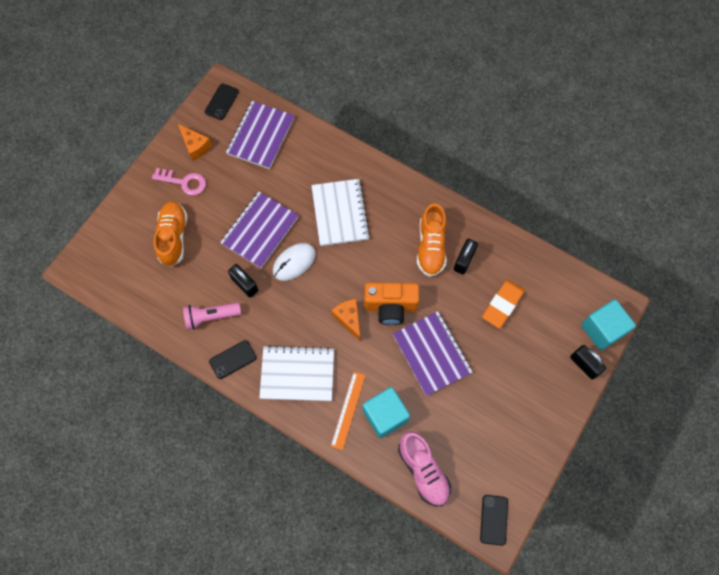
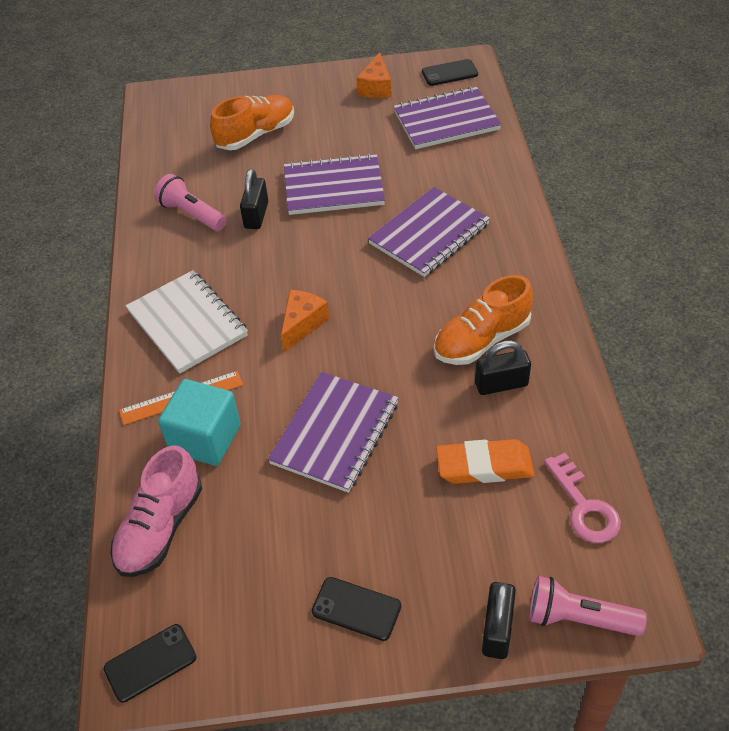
camera: 55 degrees right, 20 degrees down
pink key [152,168,206,196] -> pink key moved to [544,453,621,543]
black phone [209,340,256,379] -> black phone moved to [312,577,401,641]
white mouse [273,243,316,281] -> none
white notebook [311,179,370,246] -> purple notebook [368,187,490,277]
orange camera [364,283,419,325] -> none
turquoise cube [581,299,636,350] -> pink flashlight [529,576,647,636]

